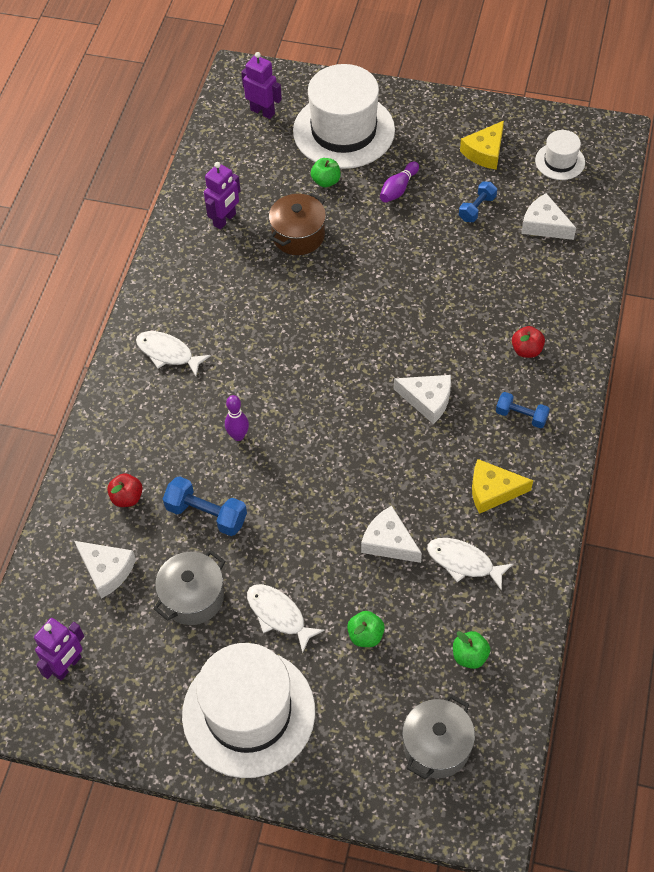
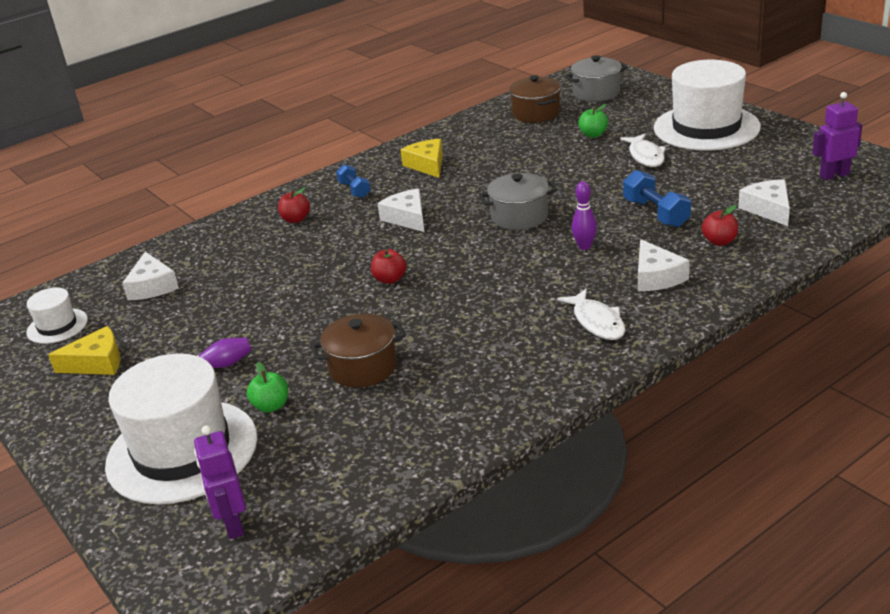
camera: 140 degrees left, 25 degrees down
grey pot [153,550,225,625] -> grey pot moved to [479,173,558,230]
purple robot [204,162,240,230] -> none
white cheese [361,506,422,563] -> white cheese moved to [638,239,690,291]
white fish [427,538,513,591] -> none
green apple [453,631,490,669] -> brown pot [509,75,561,123]
blue dumbbell [459,182,497,222] -> none
yellow cheese [472,459,533,514] -> yellow cheese turned 150 degrees counterclockwise [400,139,443,178]
none -> red apple [371,249,406,284]

